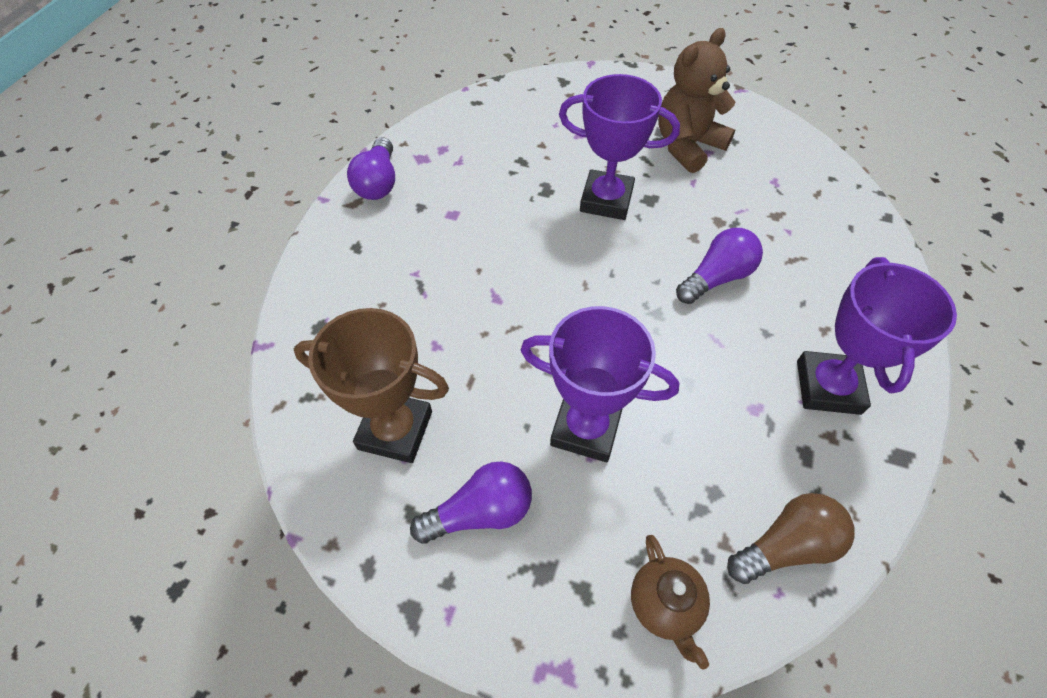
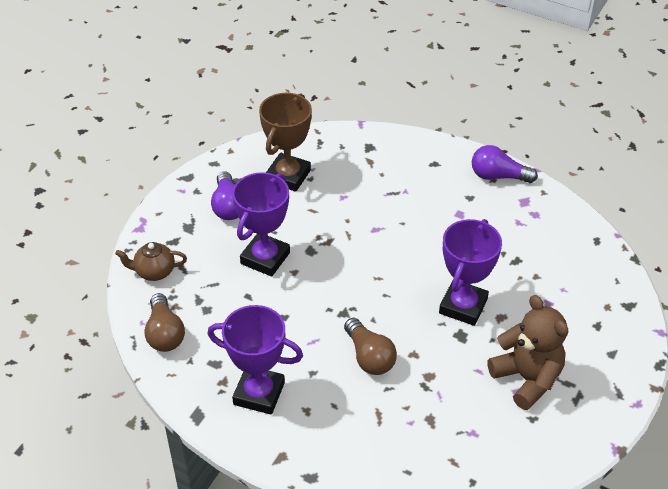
camera: 100 degrees right, 10 degrees down
purple light bulb [676,228,763,304] -> brown light bulb [344,318,397,375]

